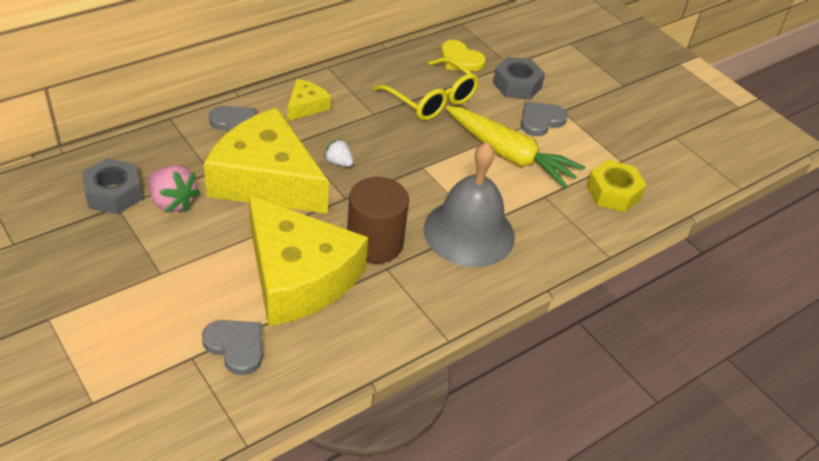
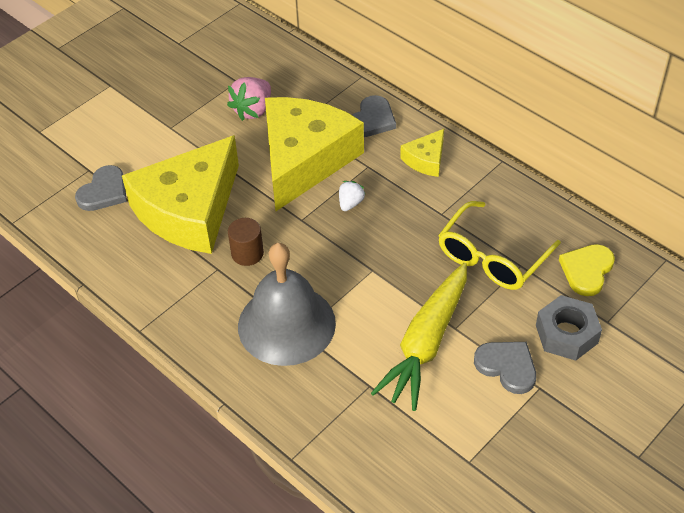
camera: 85 degrees right, 5 degrees up
grey nut [82,158,142,214] -> none
yellow cheese [287,79,331,121] -> yellow cheese turned 105 degrees clockwise [400,129,444,177]
brown cylinder [347,177,409,264] -> brown cylinder [228,218,264,266], size x0.58
yellow nut [587,160,647,212] -> none

